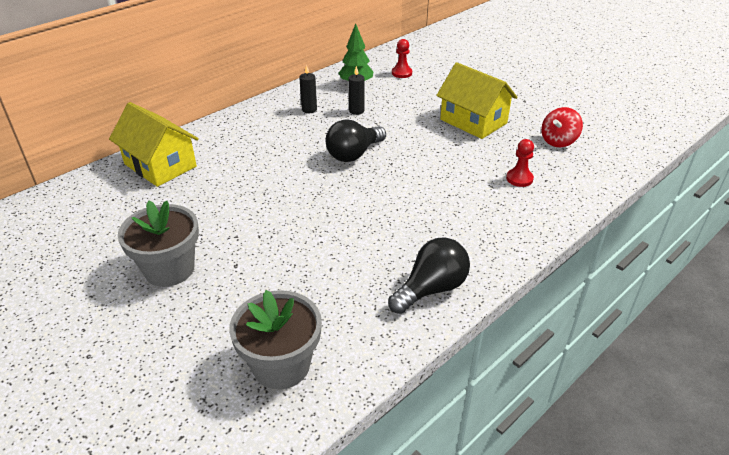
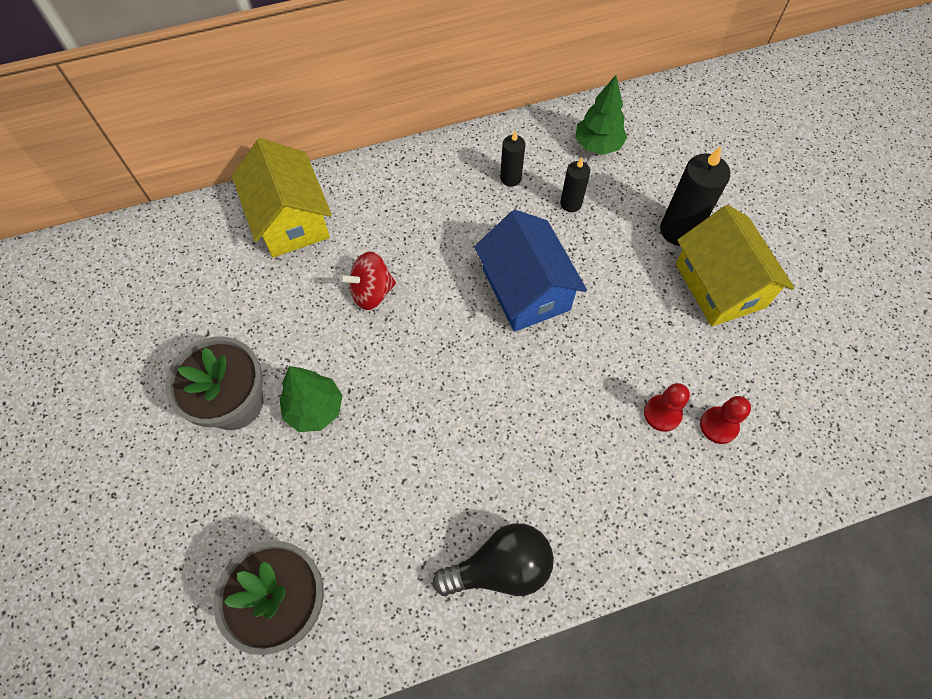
camera: 25 degrees right, 25 degrees up
black light bulb [325,119,386,162] -> blue house [474,210,587,332]
red pawn [392,39,412,78] -> red pawn moved to [644,383,690,432]
red spinning top [541,107,583,147] -> red spinning top moved to [339,252,396,310]
none -> green tree [280,366,343,432]
none -> black candle [660,146,730,246]

